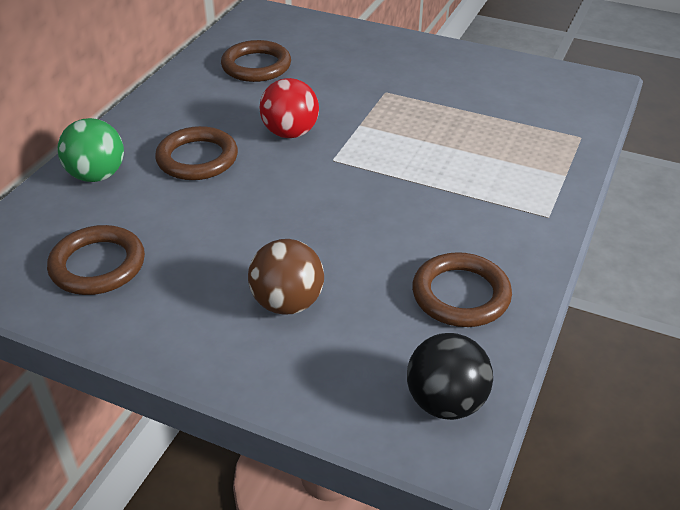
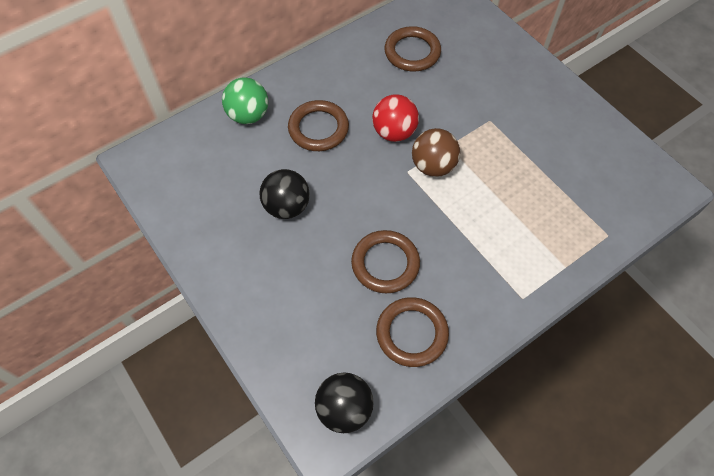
camera: 30 degrees right, 20 degrees up
brown ring [47,225,145,295] -> brown ring moved to [351,230,420,293]
brown ball [248,239,324,315] -> brown ball moved to [412,128,460,177]
none -> black ball [260,169,310,219]

